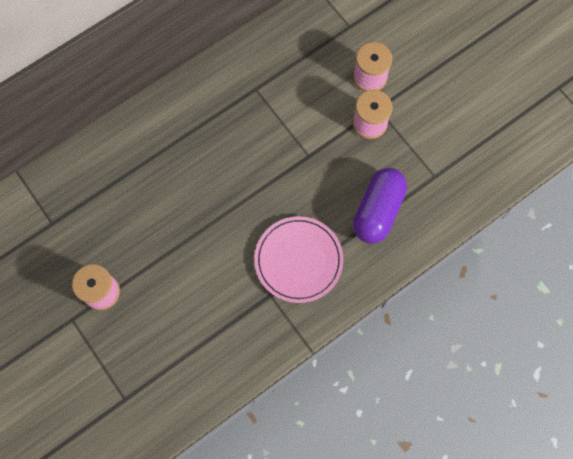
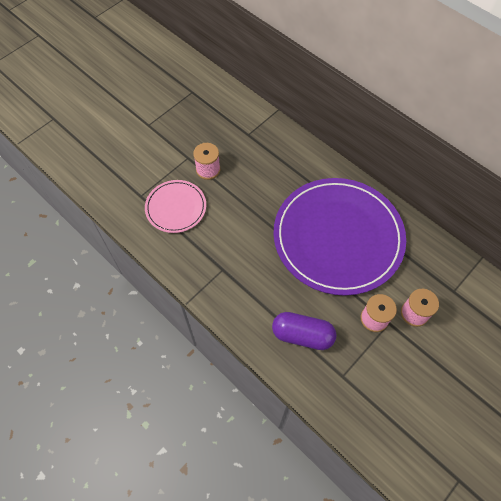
camera: 80 degrees right, 10 degrees down
pink plate [254,216,344,303] -> pink plate moved to [145,180,206,233]
none -> purple plate [273,178,406,296]

